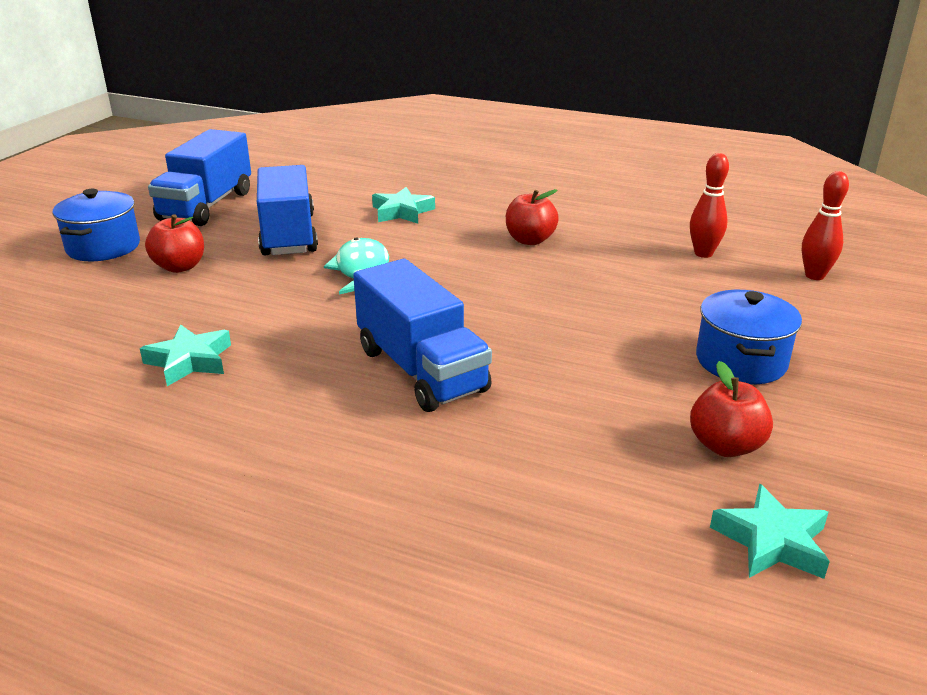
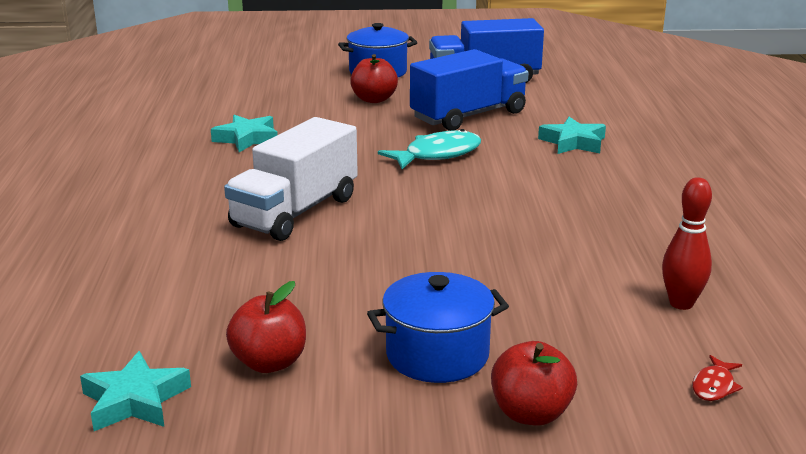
camera: 65 degrees right, 5 degrees down
blue truck [353,259,492,412] -> white truck [224,117,358,241]
red apple [506,189,559,245] -> red apple moved to [491,341,577,426]
red bowling pin [802,171,849,280] -> red fish [692,355,743,401]

